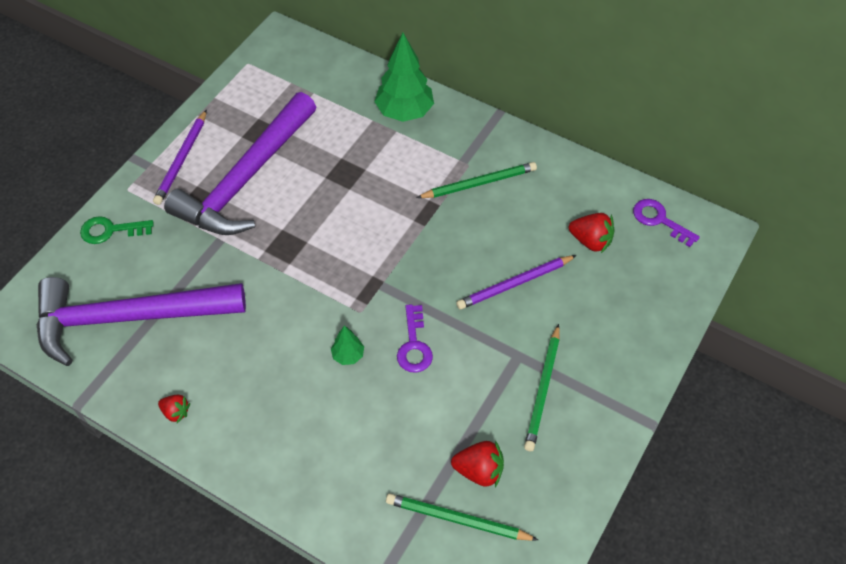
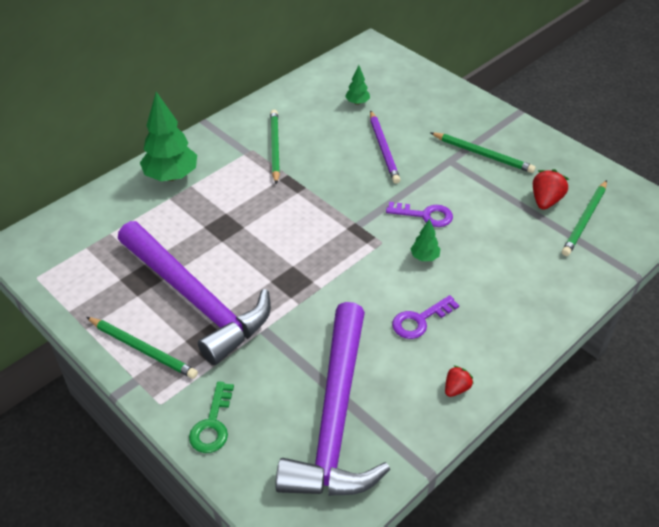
camera: 75 degrees left, 10 degrees down
purple pencil [153,109,207,205] -> green pencil [86,317,198,379]
red strawberry [569,213,614,253] -> green tree [345,65,370,105]
purple key [633,199,700,247] -> purple key moved to [392,295,459,339]

